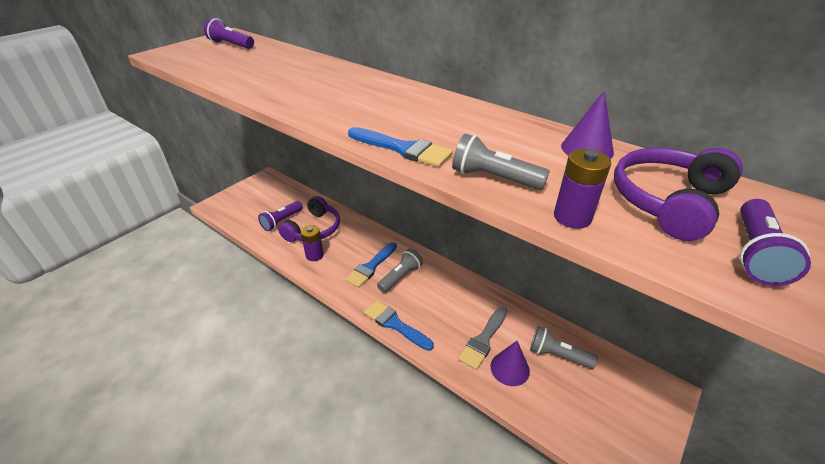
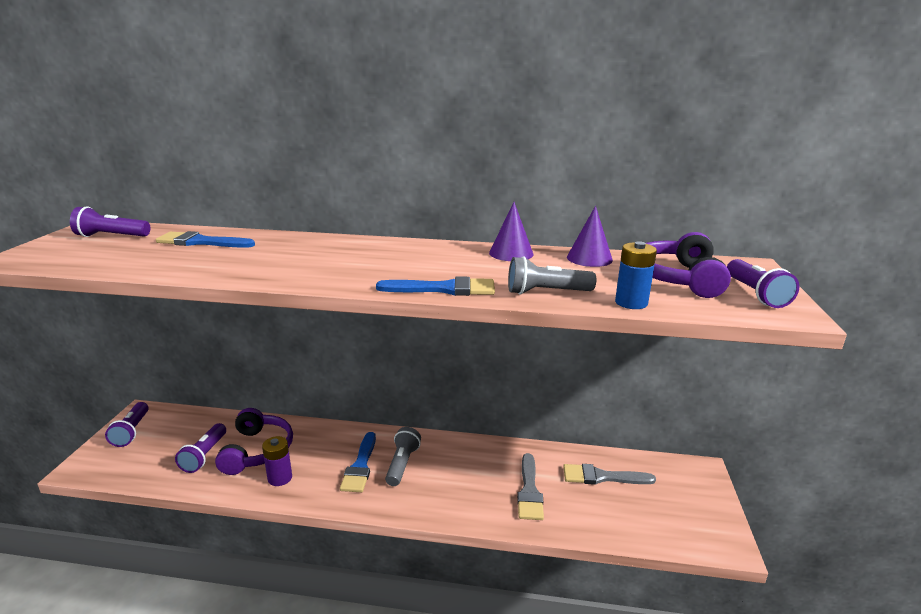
camera: 30 degrees left, 15 degrees down
blue brush [364,300,434,351] -> blue brush moved to [156,231,255,248]
purple cone [490,341,530,386] -> purple cone moved to [489,202,534,261]
grey flashlight [530,326,598,369] -> grey brush [563,464,656,485]
purple battery [554,149,611,229] -> blue battery [615,241,657,309]
none -> purple flashlight [105,402,149,447]

